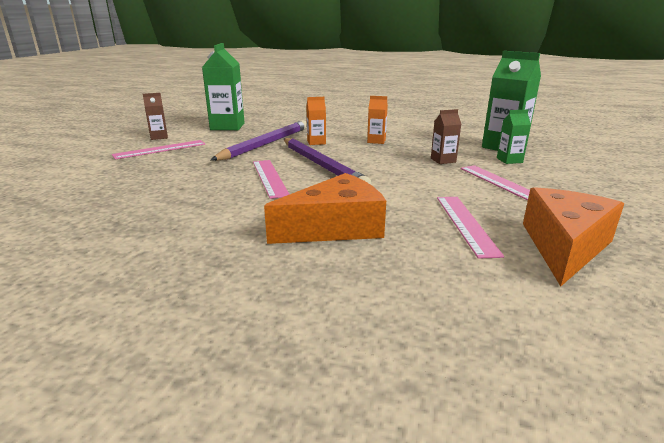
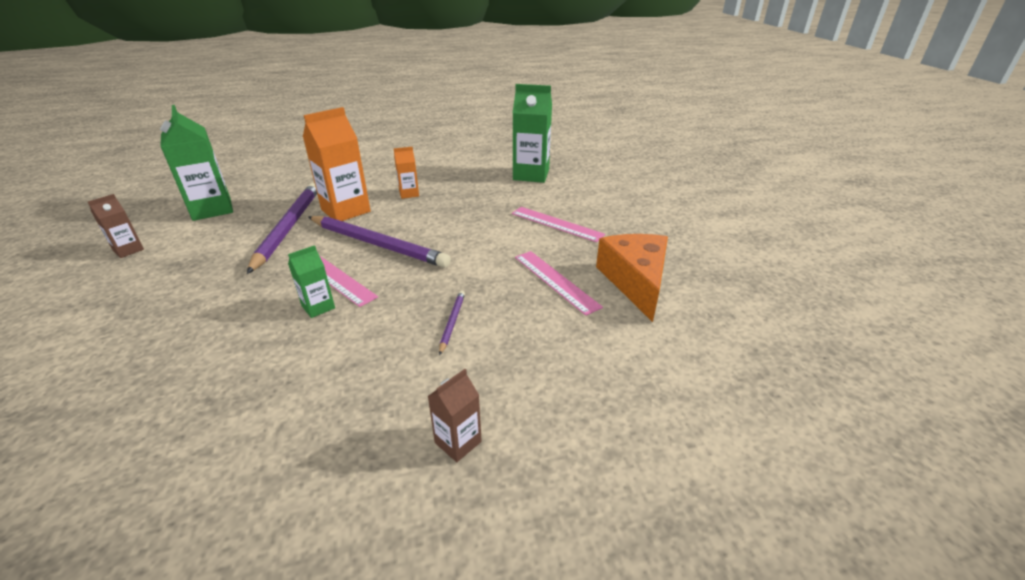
camera: 30 degrees left, 10 degrees up
pink ruler [112,140,205,159] -> none
orange cheese [264,173,386,244] -> purple pencil [439,290,465,355]
orange carton [306,97,326,145] -> orange carton [303,107,371,221], size x1.94
brown carton [431,109,461,164] -> brown carton moved to [428,369,482,462]
green carton [497,109,531,164] -> green carton moved to [288,245,335,318]

